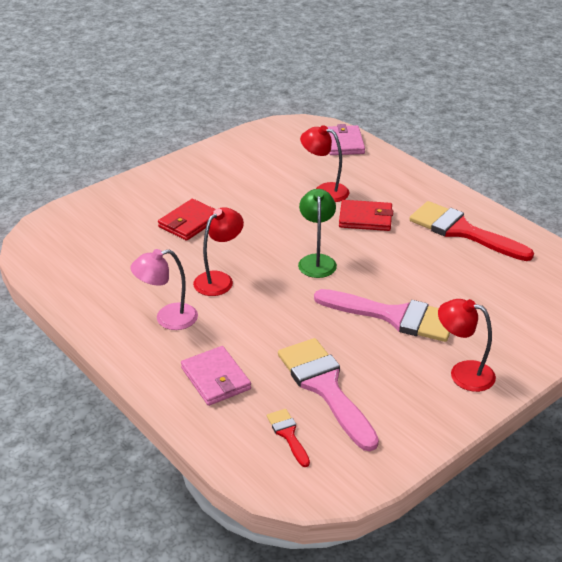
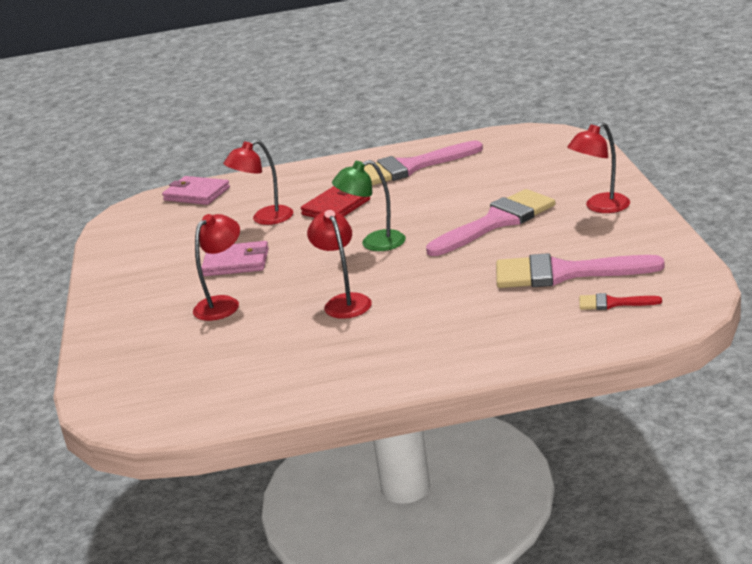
camera: 55 degrees left, 10 degrees down
pink lamp [130,249,198,330] -> none
red wallet [158,199,215,241] -> red lamp [193,214,240,321]
pink wallet [181,346,251,406] -> pink wallet moved to [201,241,269,276]
green lamp [298,189,337,278] -> green lamp turned 45 degrees counterclockwise [332,160,406,251]
red brush [409,201,534,261] -> pink brush [364,140,483,185]

